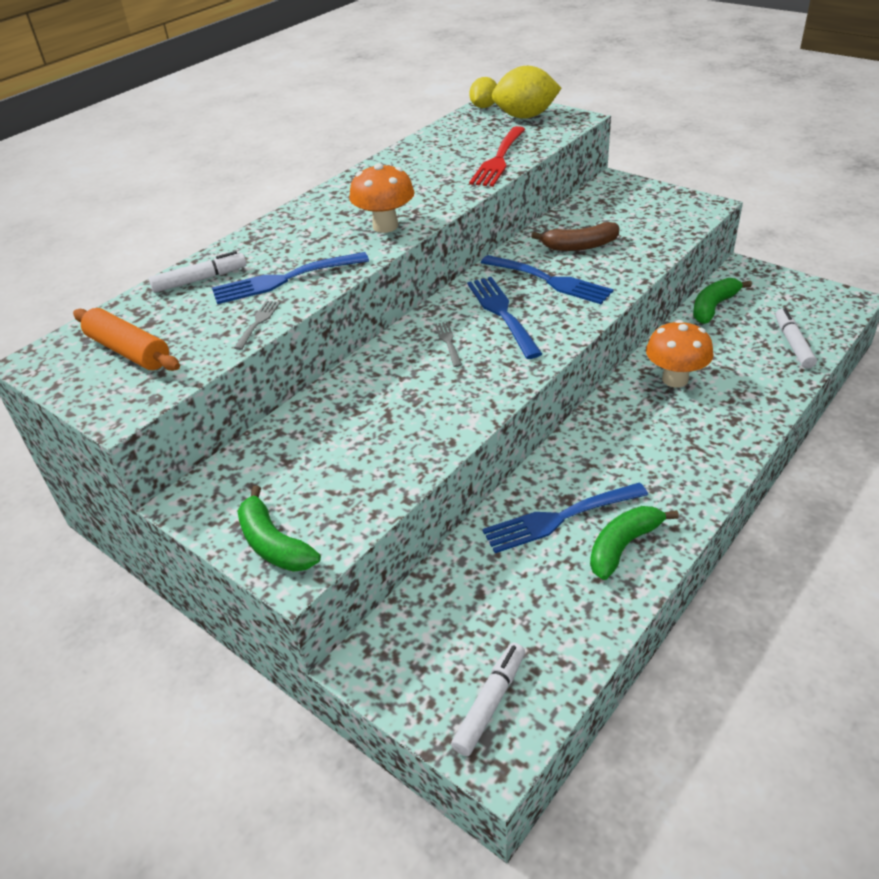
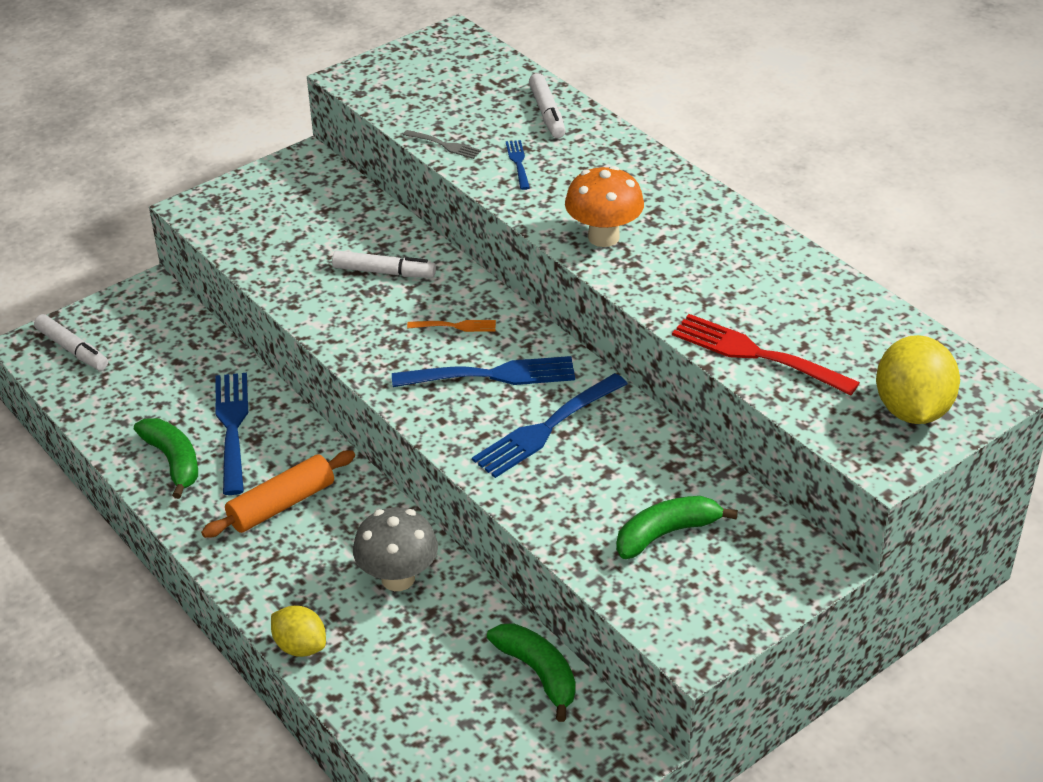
camera: 100 degrees right, 0 degrees up
orange rolling pin [73,308,180,371] -> orange rolling pin moved to [201,450,355,538]
blue fork [212,252,369,304] -> blue fork [506,140,530,190], size x0.50
green banana [238,486,321,572] -> green banana moved to [616,496,738,559]
grey fork [435,322,462,367] -> orange fork [407,320,496,332]
yellow lemon [469,77,497,108] -> yellow lemon moved to [271,606,326,657]
brown banana [531,222,619,251] -> none
orange mushroom [646,320,714,387] -> grey mushroom [353,507,438,591]
white marker [775,308,817,369] -> white marker moved to [332,250,436,278]

